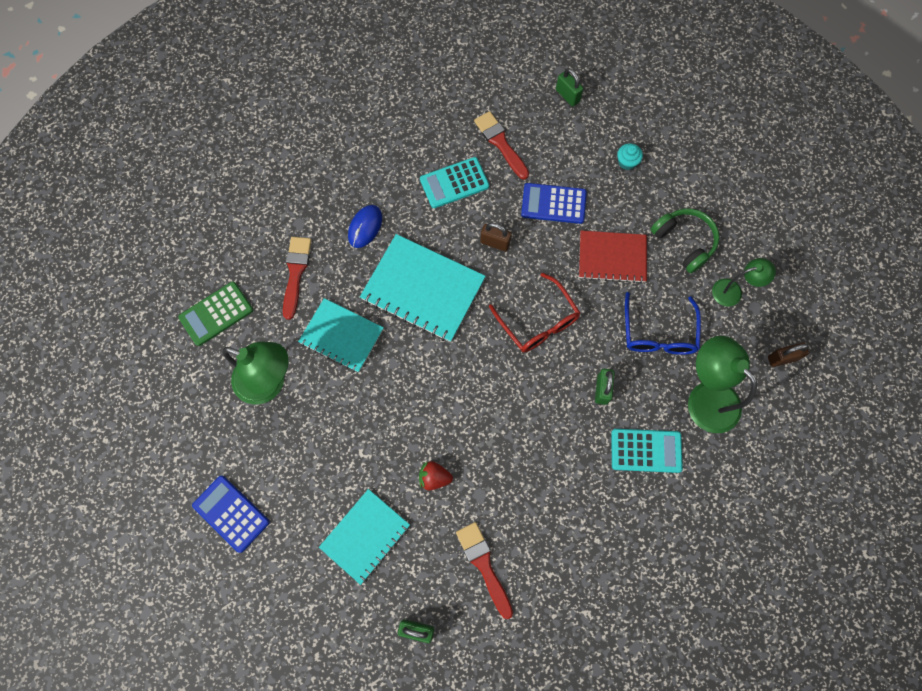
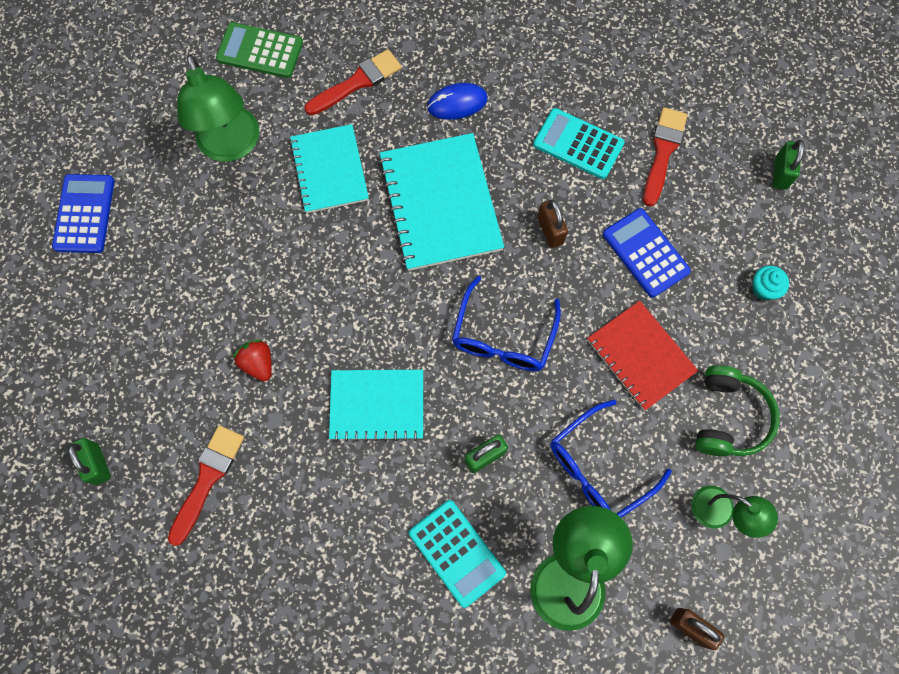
camera: 50 degrees right, 0 degrees up
turquoise notebook [319,489,410,585] -> turquoise notebook moved to [329,370,423,442]
red glasses [489,273,580,352] -> blue glasses [452,276,561,371]

